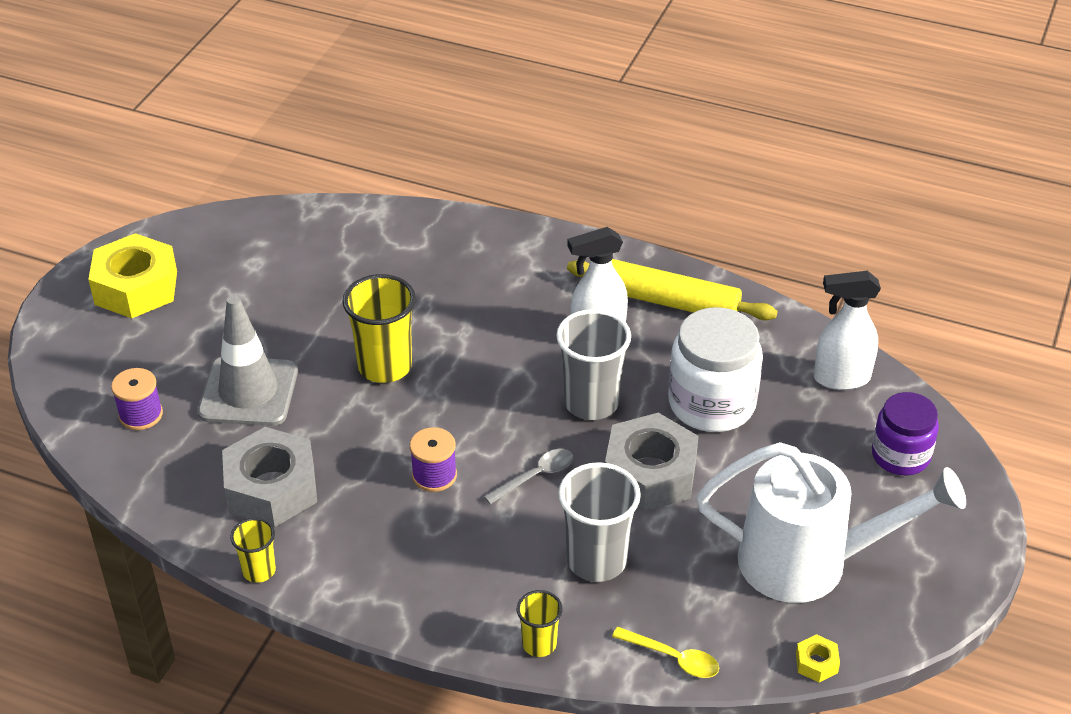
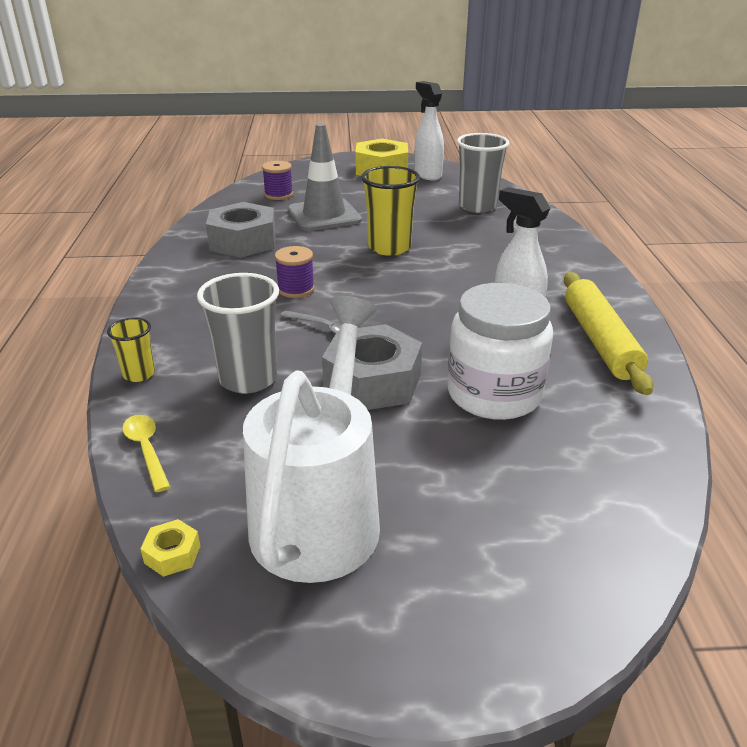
camera: 65 degrees right, 10 degrees down
yellow cup [230,518,276,583] -> none
grey cup [556,309,631,420] -> grey cup moved to [457,133,510,213]
yellow spoon [612,627,719,678] -> yellow spoon turned 150 degrees clockwise [122,414,170,492]
white watering can [697,442,966,603] -> white watering can turned 150 degrees counterclockwise [243,296,380,583]
white spray bottle [814,271,881,390] -> white spray bottle moved to [414,81,444,180]
purple jar [872,392,939,475] -> none

